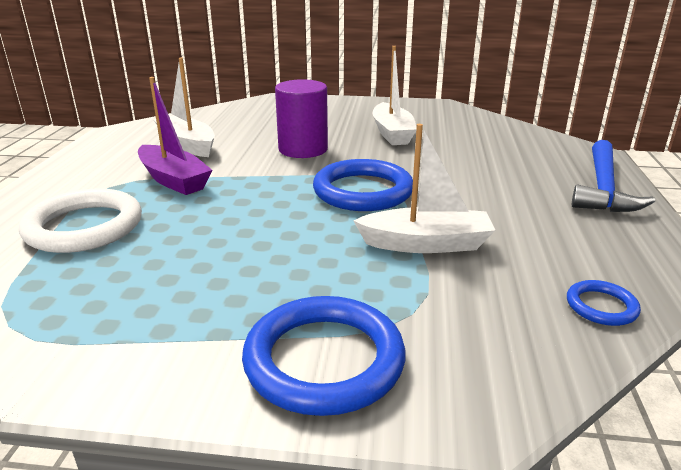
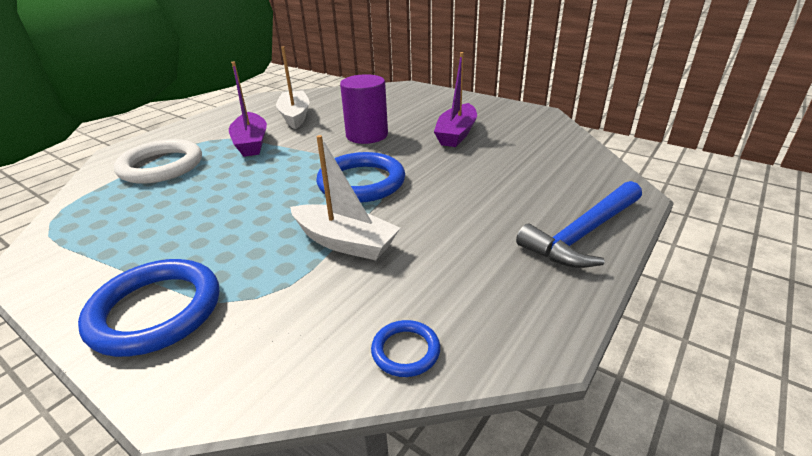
camera: 30 degrees right, 5 degrees up
white boat [372,46,417,145] -> purple boat [434,52,477,147]

